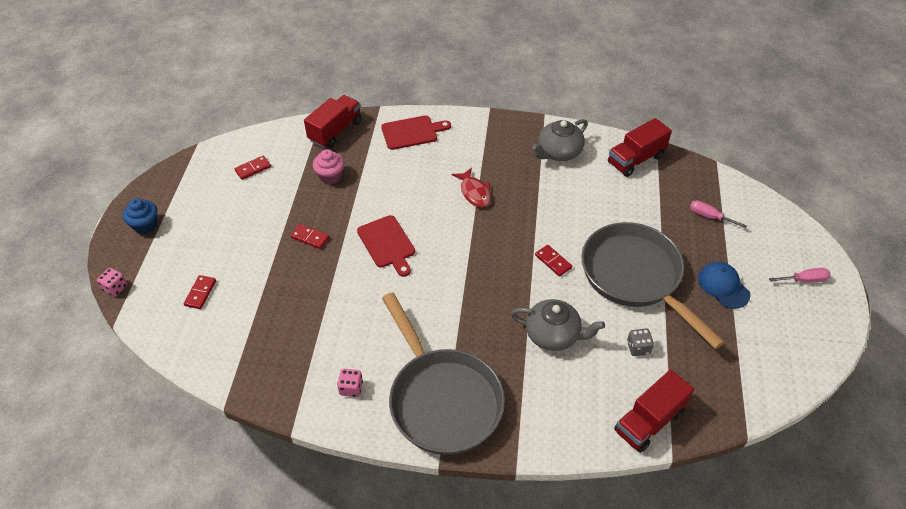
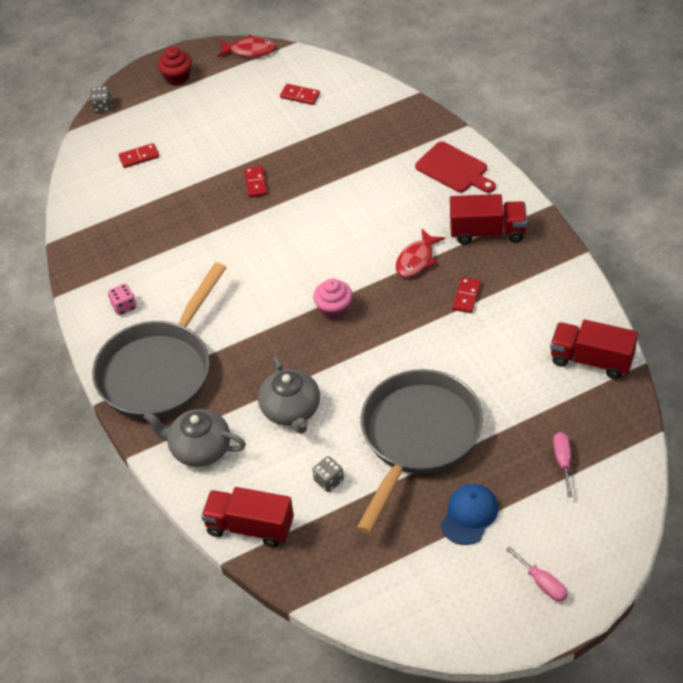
camera: 60 degrees right, 0 degrees up
pink dice [97,268,127,297] -> grey dice [90,86,112,112]
blue cupcake [123,198,157,234] -> red cupcake [158,47,192,86]
red truck [304,95,362,148] -> red truck moved to [450,194,527,245]
pink cupcake [313,149,344,184] -> pink cupcake moved to [313,278,352,320]
red cutting board [357,215,415,277] -> none
grey teapot [532,119,588,161] -> grey teapot moved to [143,409,246,467]
red domino [535,245,572,276] -> red domino moved to [452,277,481,313]
none -> red fish [218,35,276,57]

